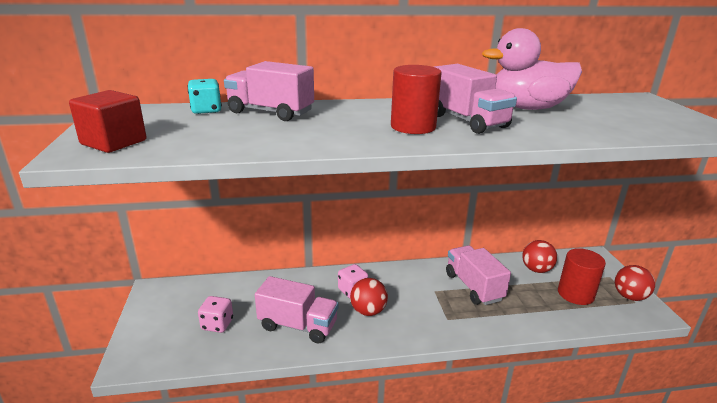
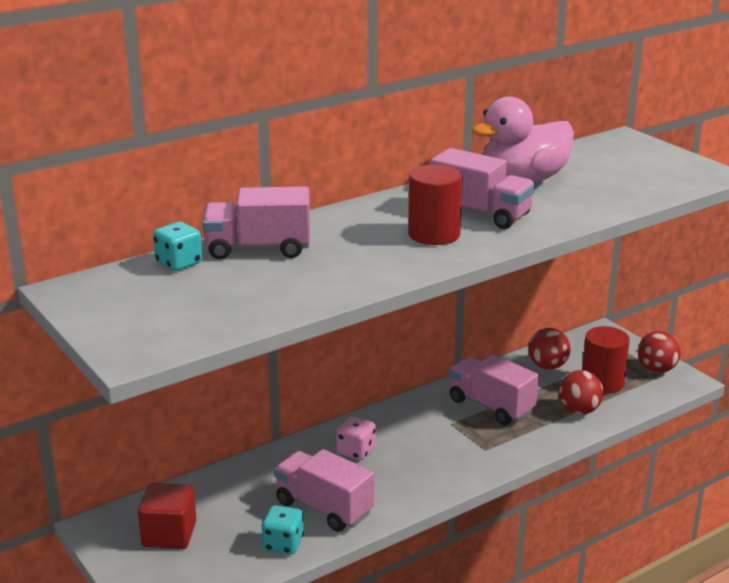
camera: 25 degrees left, 0 degrees up
red cube [69,90,146,153] -> red cube moved to [138,483,196,549]
pink dice [198,296,233,333] -> none
pink truck [255,276,338,344] -> pink truck turned 135 degrees counterclockwise [274,449,374,532]
red ball [350,278,388,316] -> red ball moved to [558,370,604,415]
none -> turquoise dice [261,505,304,554]

